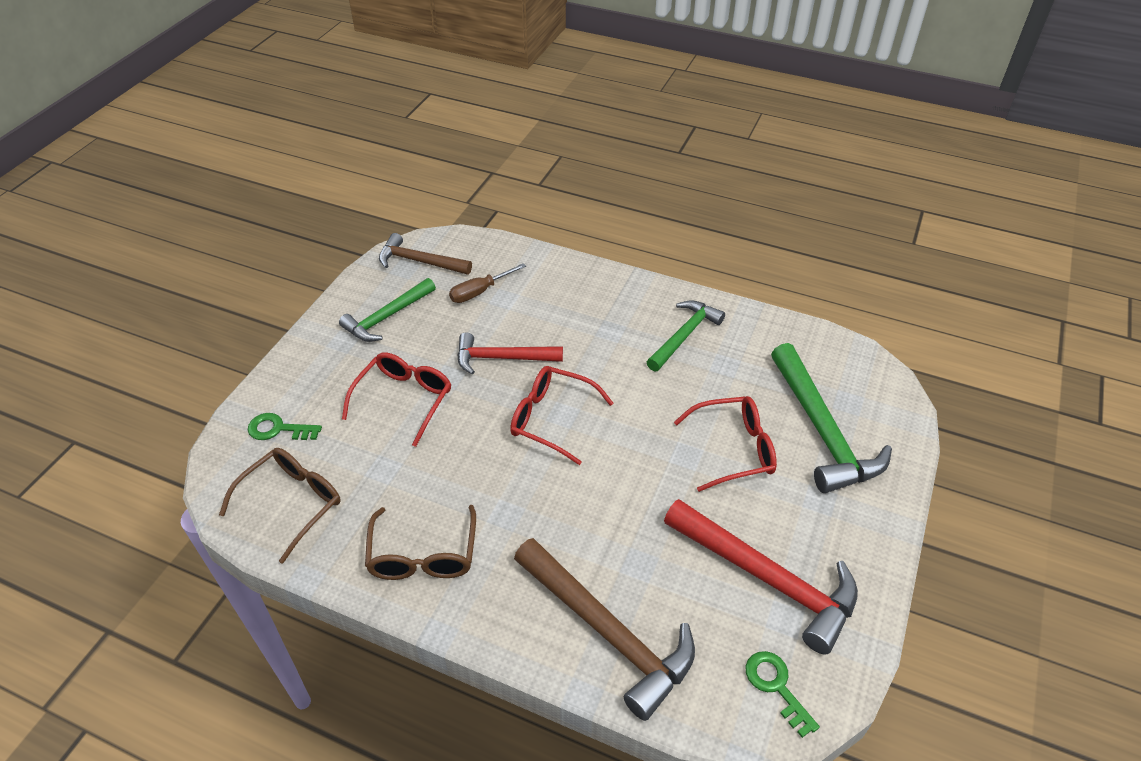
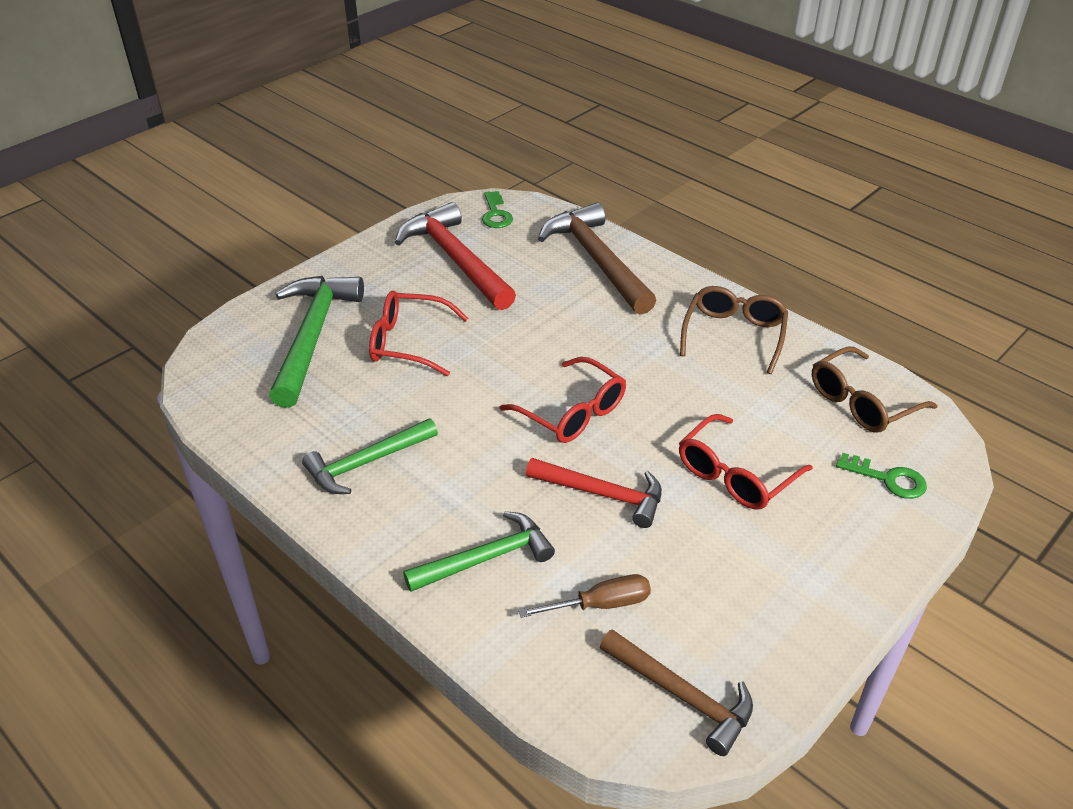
camera: 160 degrees left, 5 degrees down
green hammer [339,278,436,342] -> green hammer moved to [403,511,555,592]

